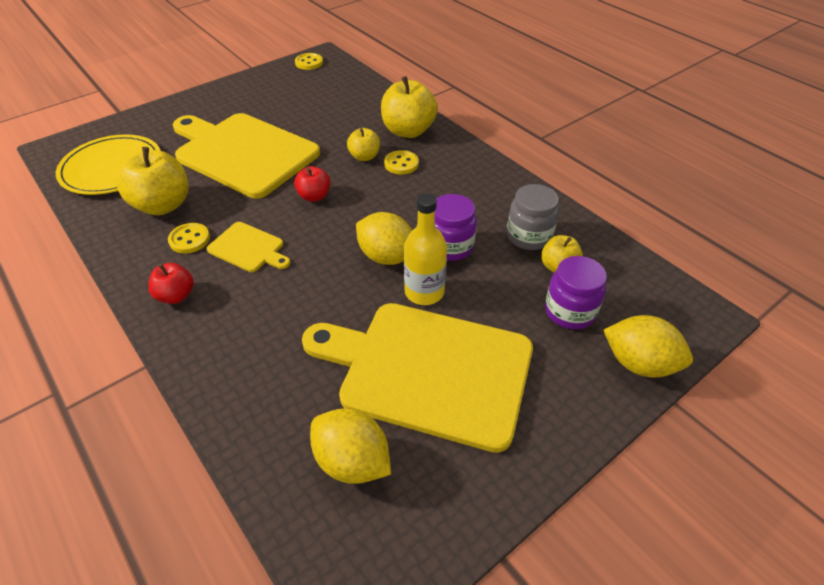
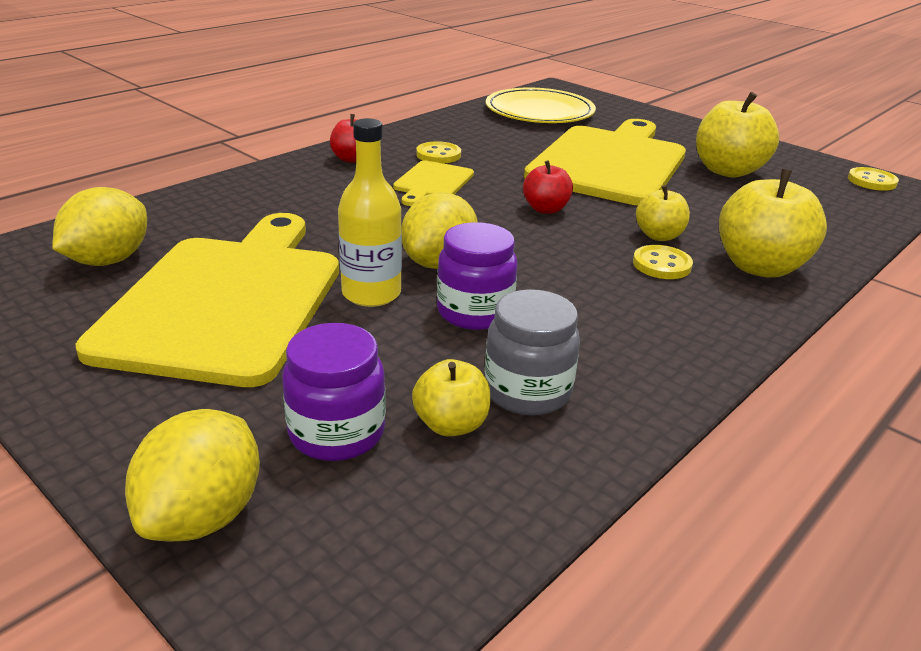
camera: 80 degrees right, 15 degrees down
yellow apple [117,147,188,215] -> yellow apple moved to [696,92,779,178]

